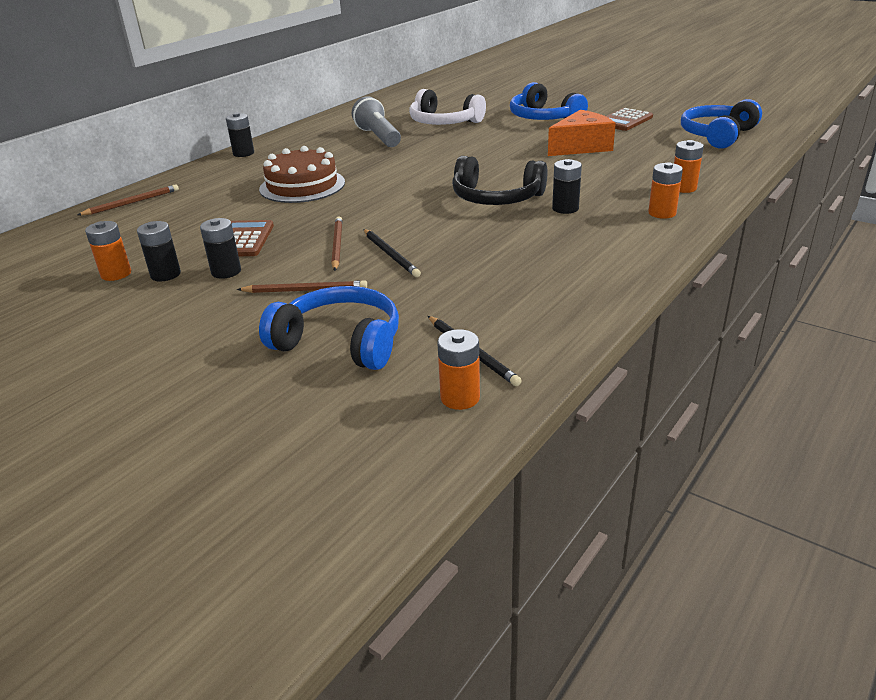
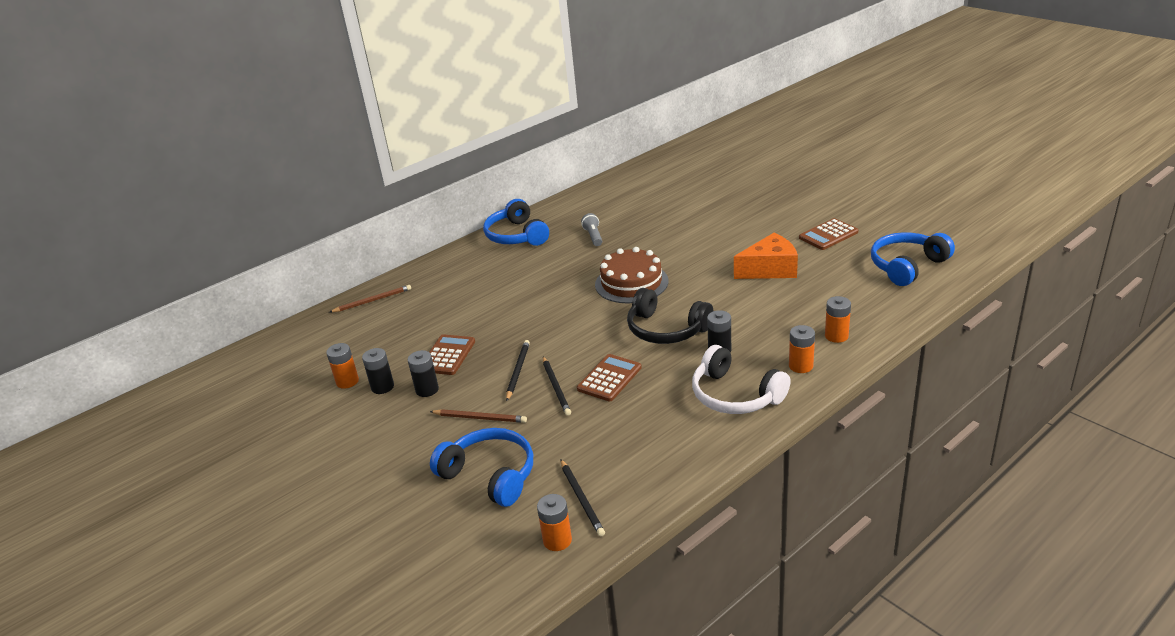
camera: 15 degrees right, 0 degrees up
black battery [226,113,254,157] -> none
brown cake [259,146,345,203] -> brown cake moved to [595,247,669,303]
brown pencil [331,216,342,271] -> black pencil [506,340,530,401]
grey flashlight [352,96,401,147] -> grey flashlight [581,213,602,246], size x0.59
white headphones [409,89,486,125] -> white headphones moved to [692,345,791,414]
blue headphones [510,82,588,120] -> blue headphones moved to [483,199,549,246]
none -> brown calculator [577,354,642,402]

